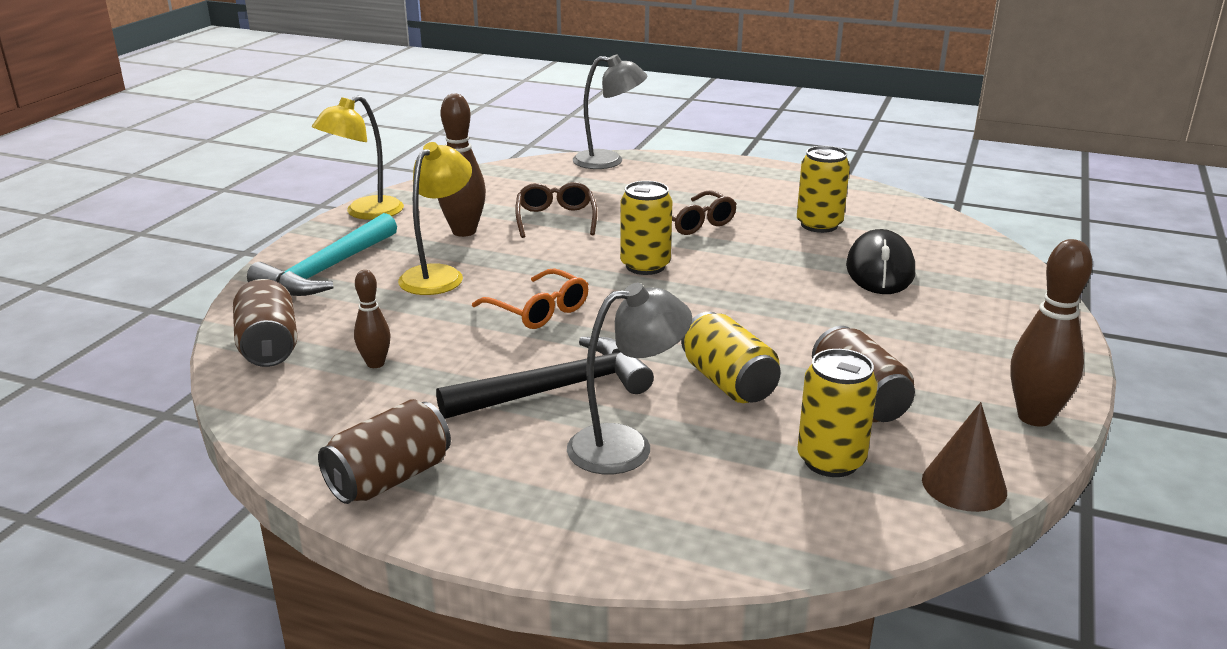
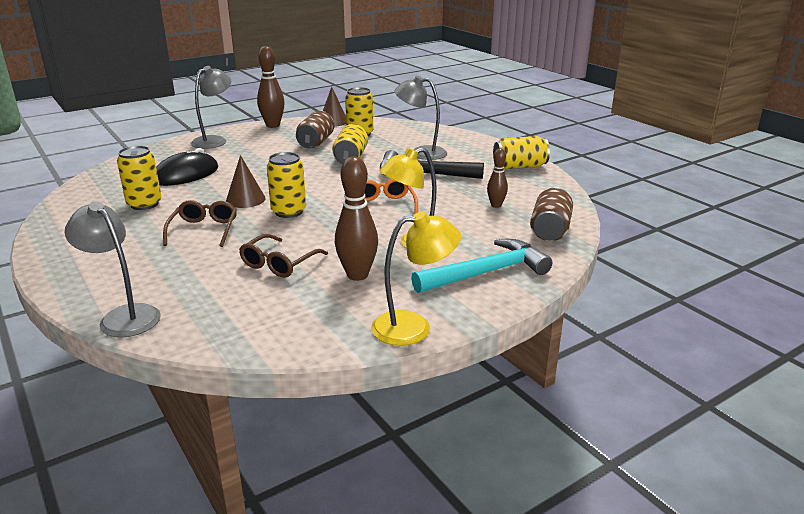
camera: 145 degrees left, 0 degrees up
brown can [318,399,451,504] -> yellow can [493,136,550,169]
none -> grey lamp [191,66,231,149]
none -> brown cone [226,155,266,208]

